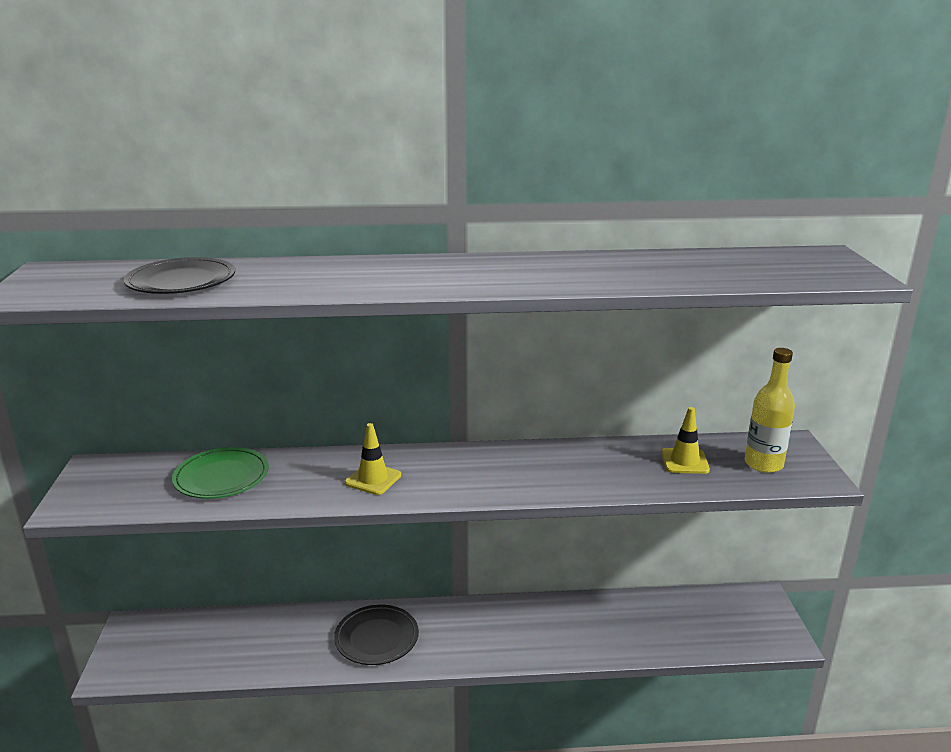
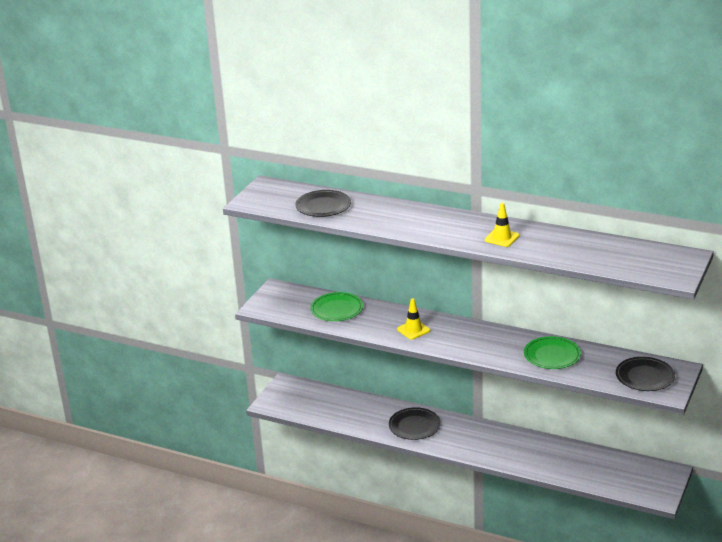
camera: 30 degrees right, 5 degrees up
yellow traffic cone [661,407,710,474] -> yellow traffic cone moved to [485,203,520,247]
yellow bottle [745,348,795,473] -> black plate [616,357,675,391]
none -> green plate [524,336,581,369]

